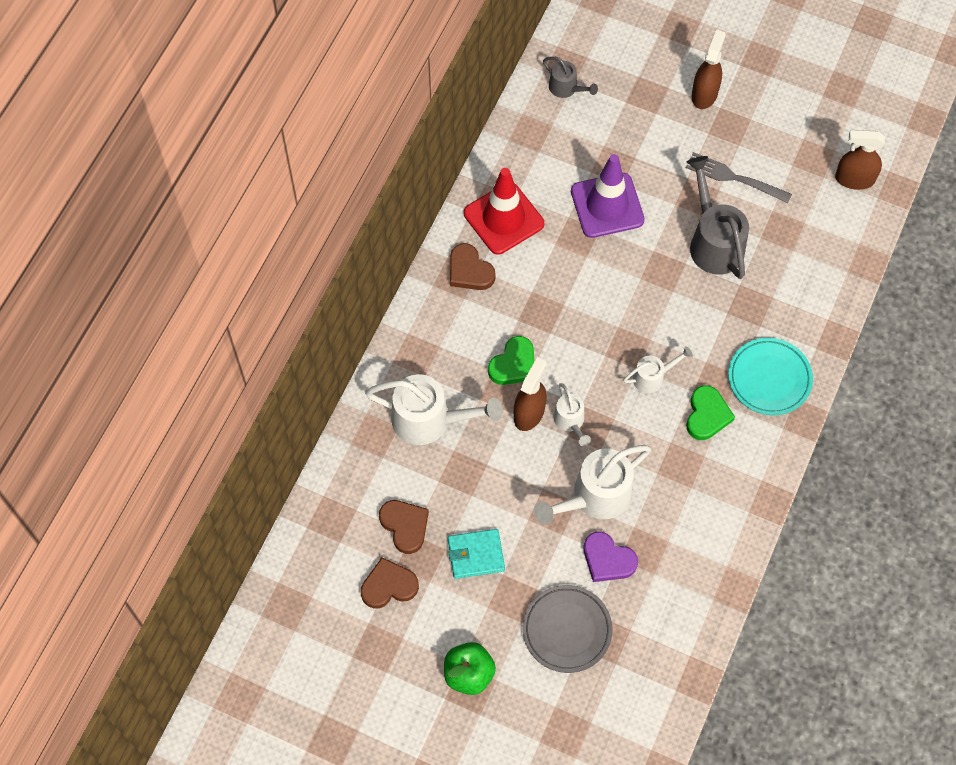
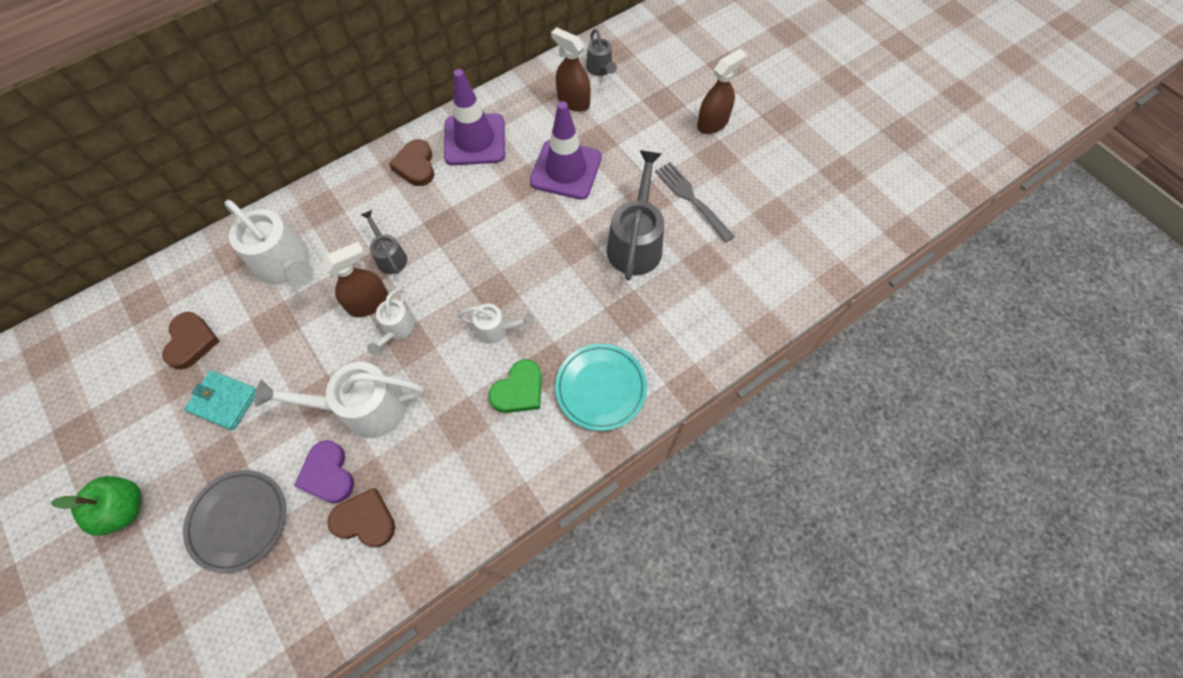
camera: 30 degrees right, 0 degrees up
brown heart [361,557,419,609] -> brown heart moved to [327,488,395,547]
red traffic cone [464,168,544,255] -> purple traffic cone [444,69,505,165]
green heart [488,336,534,385] -> grey watering can [361,210,407,274]
brown spray bottle [835,130,885,190] -> brown spray bottle moved to [551,27,591,112]

